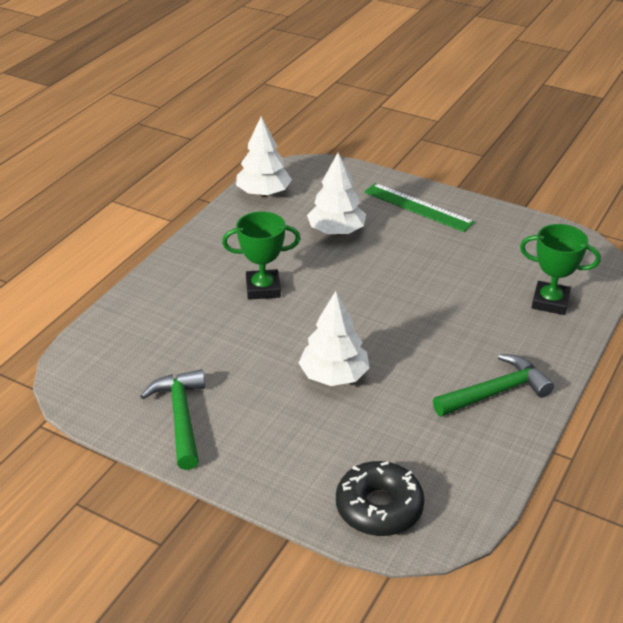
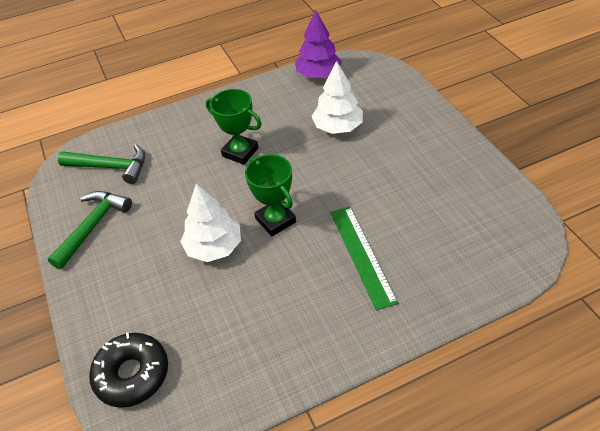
camera: 40 degrees right, 10 degrees up
white tree [236,117,292,197] -> purple tree [295,9,342,78]
green ruler [364,183,475,232] -> green ruler moved to [330,207,398,310]
green hammer [433,354,554,416] -> green hammer moved to [58,144,145,184]
green trophy [520,224,601,315] -> green trophy moved to [245,154,296,236]

